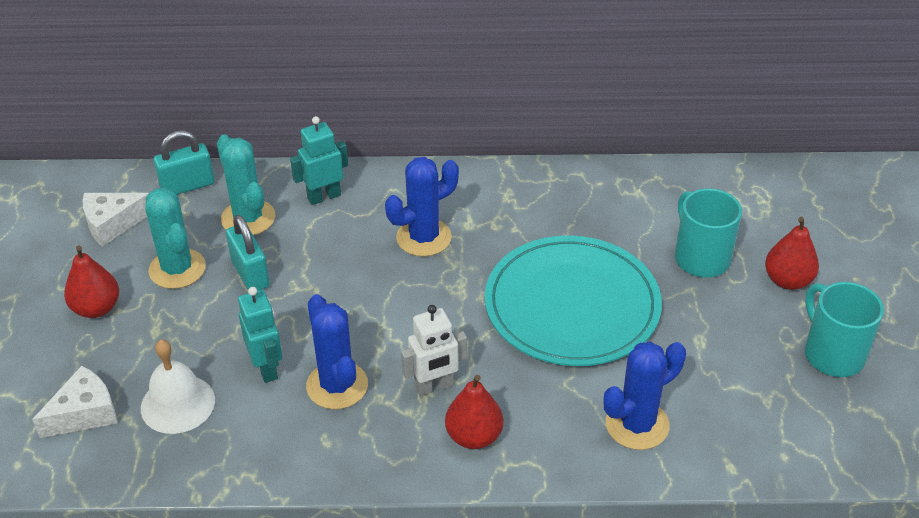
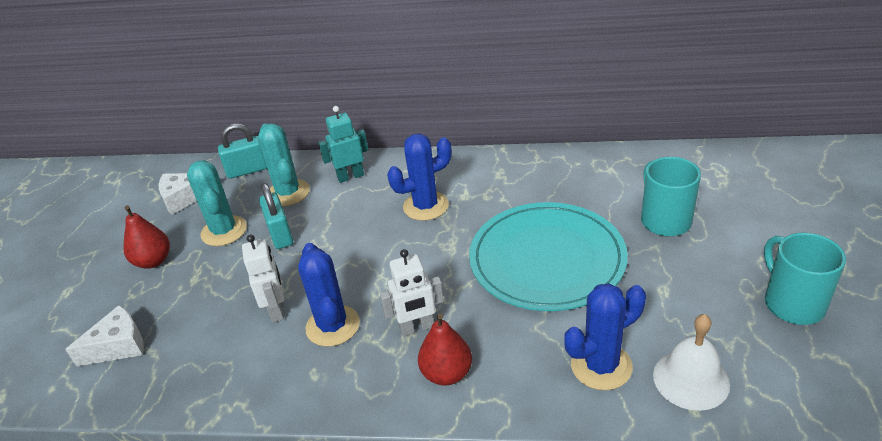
camera: 10 degrees right, 5 degrees down
white bell [141,340,215,434] -> white bell moved to [653,314,730,411]
turquoise robot [238,287,282,383] -> white robot [242,235,284,323]
red pear [765,217,819,290] -> none

